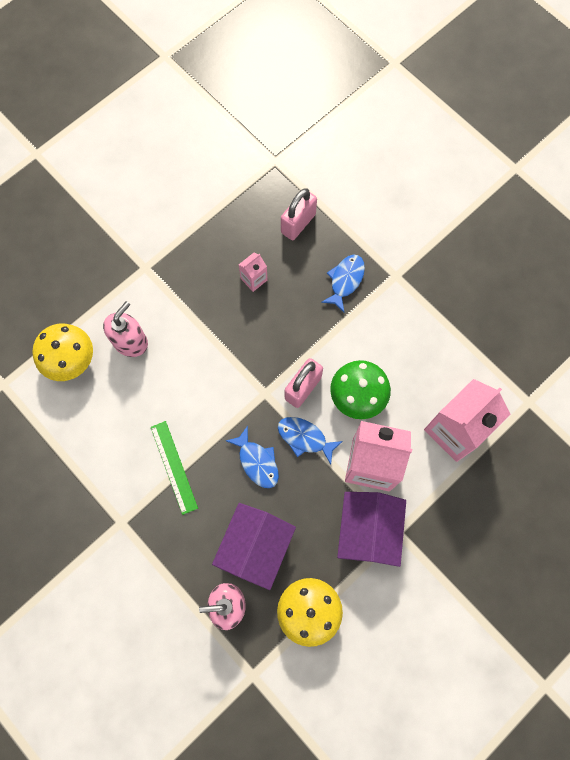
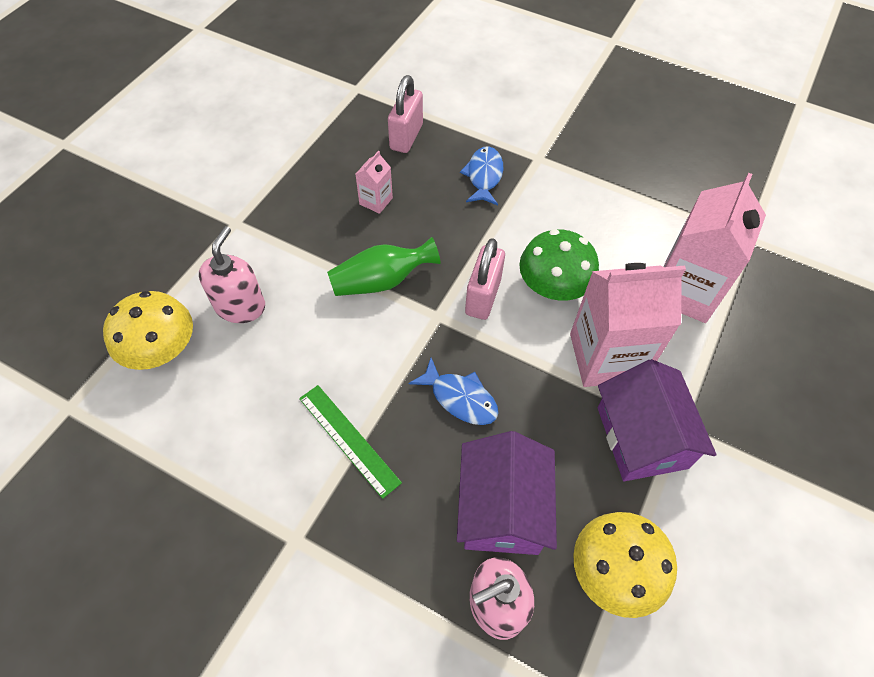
camera: 20 degrees left, 15 degrees down
blue fish [278,417,343,465] -> none
none -> green vase [327,237,440,296]

